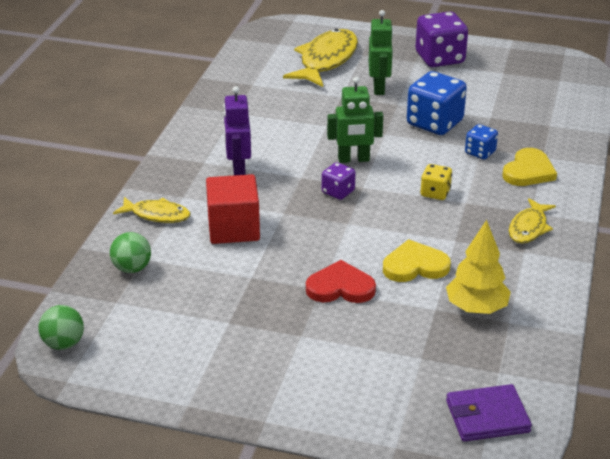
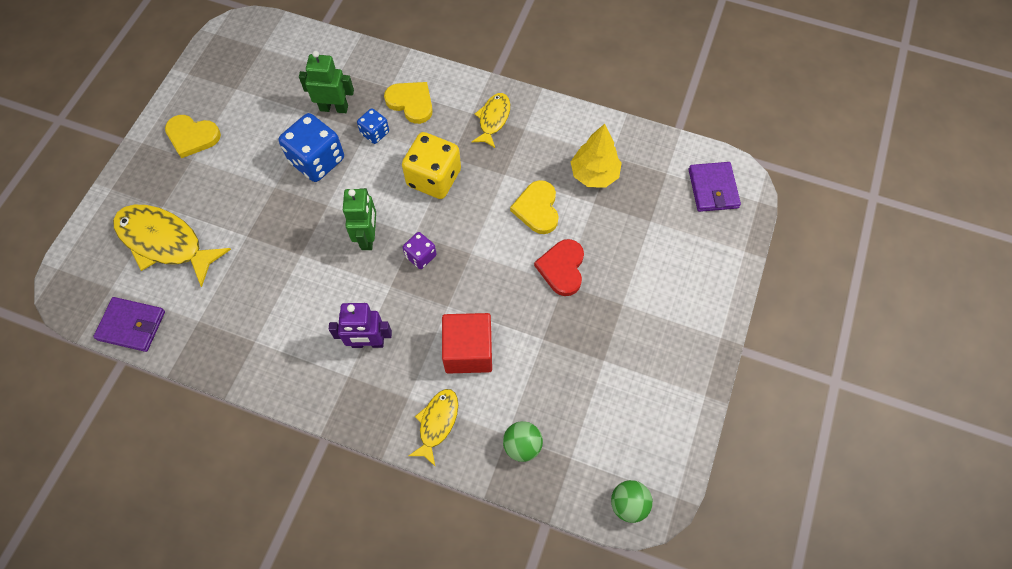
camera: 85 degrees left, 30 degrees up
green robot [369,10,393,95] -> green robot moved to [299,51,354,113]
purple dice [416,11,468,67] -> yellow heart [165,115,221,158]
yellow dice [421,164,452,200] -> yellow dice [402,132,461,199], size x1.89
yellow fish [509,198,556,243] -> yellow fish turned 105 degrees counterclockwise [472,93,510,148]
none -> purple wallet [93,297,165,352]

